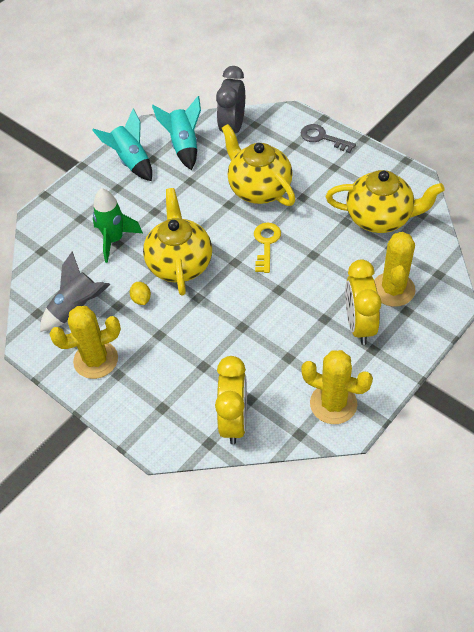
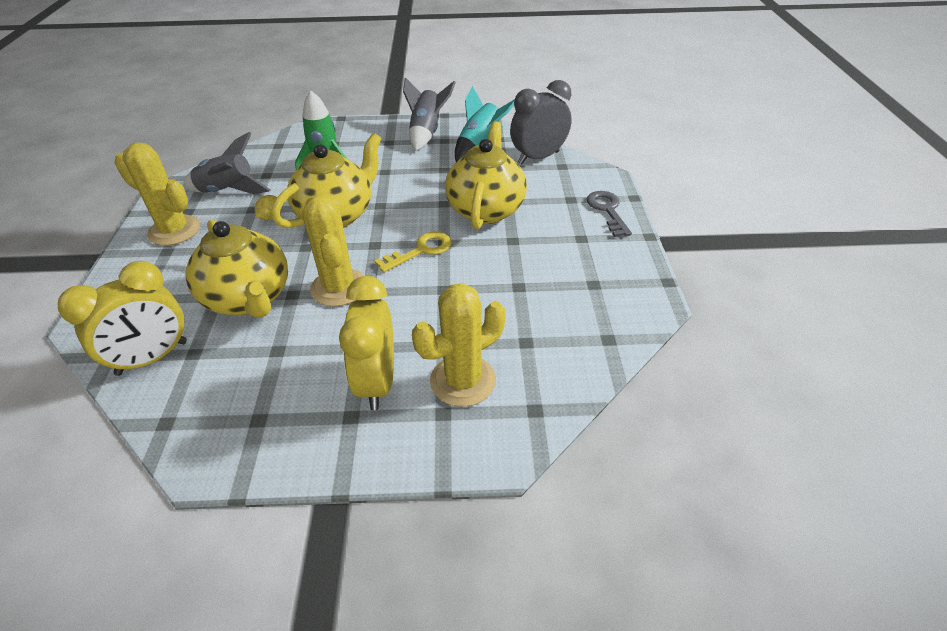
camera: 45 degrees right, 10 degrees down
turquoise rocket [92,109,152,181] -> grey rocket [403,77,456,151]
yellow cactus [301,350,373,424] -> yellow cactus moved to [302,195,364,306]
yellow teapot [326,170,445,233] -> yellow teapot moved to [186,220,288,318]
yellow clock [345,259,382,345] -> yellow clock turned 45 degrees counterclockwise [339,276,394,410]

